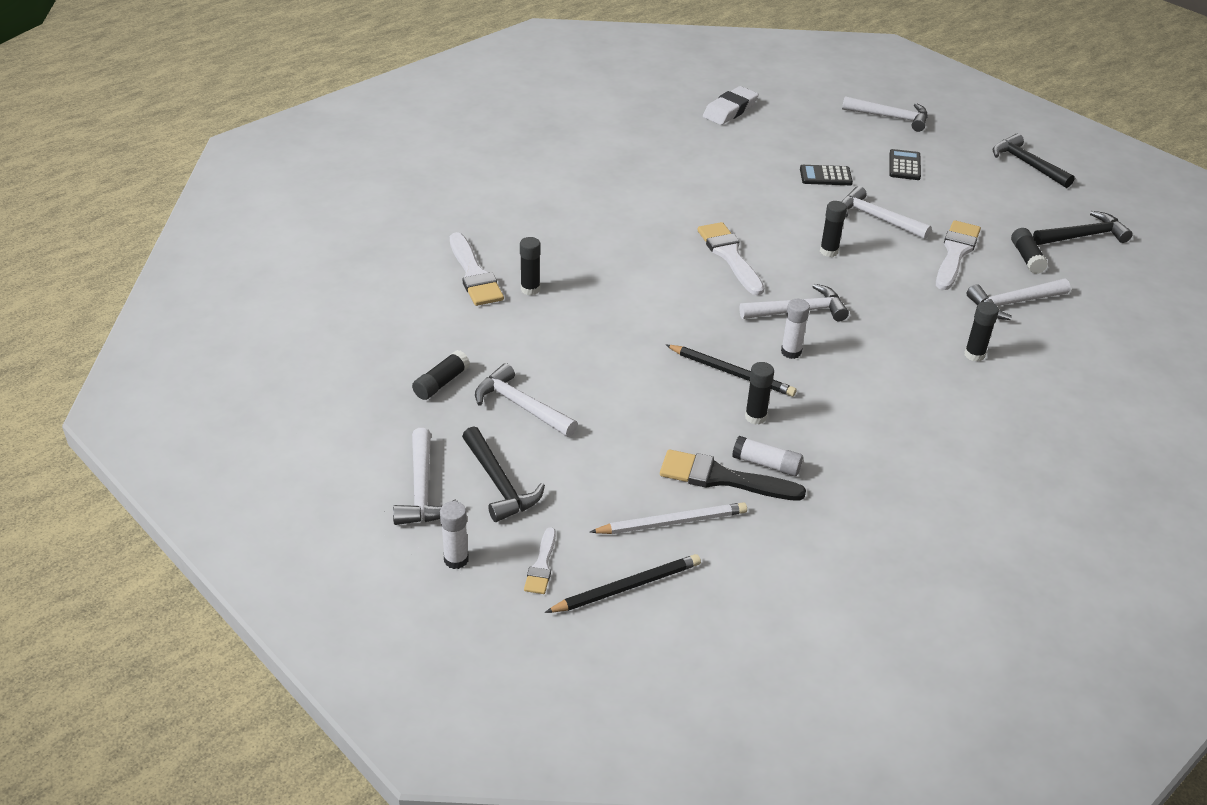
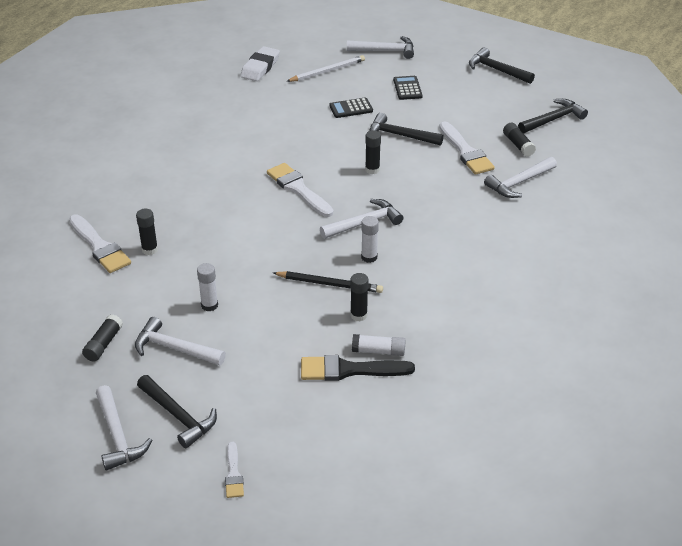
camera: 15 degrees left, 0 degrees up
white glue stick [440,501,469,569] -> white glue stick moved to [197,263,218,312]
black pencil [545,554,701,613] -> none
white pencil [590,502,747,534] -> white pencil moved to [286,55,365,82]
white hammer [842,186,932,240] -> black hammer [369,113,444,146]
white brush [936,220,981,290] -> white brush turned 150 degrees clockwise [439,121,495,175]
black glue stick [964,302,999,362] -> none

